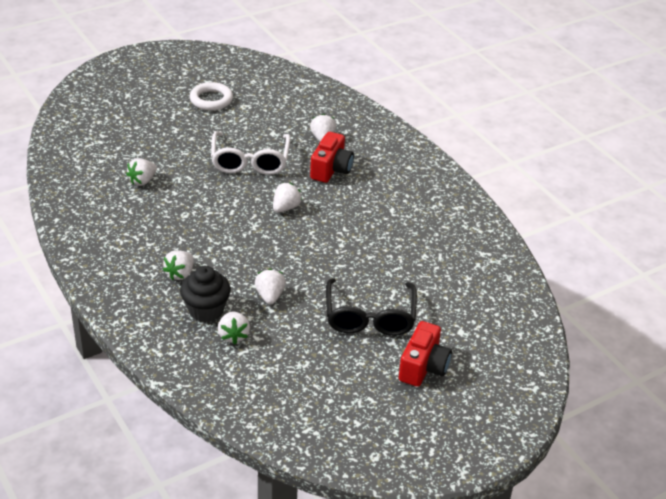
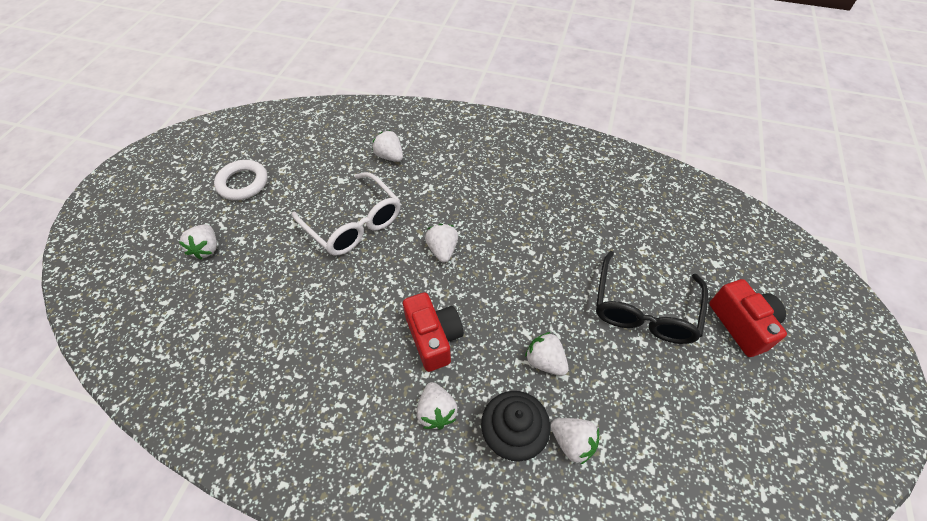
camera: 40 degrees left, 15 degrees up
white strawberry [126,158,157,186] -> white strawberry moved to [179,224,217,260]
red camera [310,132,354,183] -> red camera moved to [403,292,464,372]
black glasses [326,278,417,336] -> black glasses turned 60 degrees clockwise [596,251,708,344]

